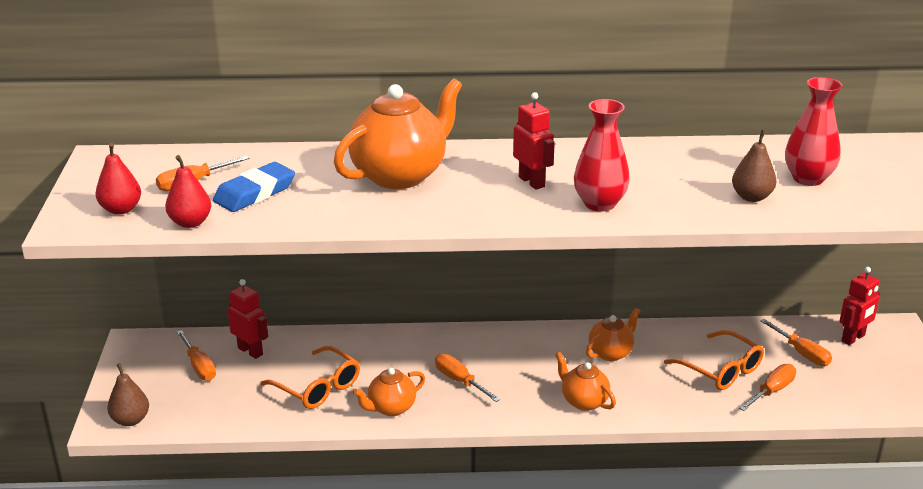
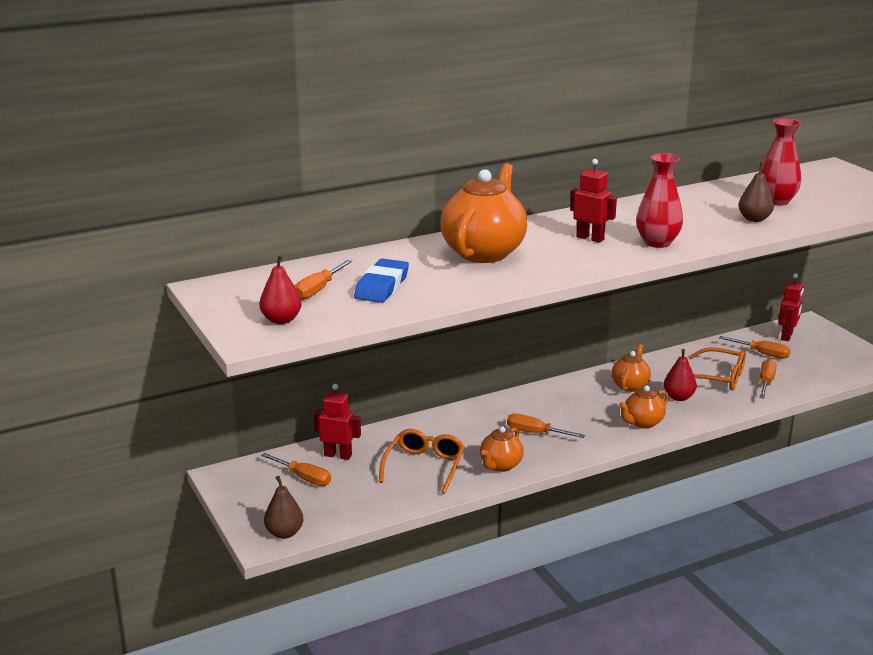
camera: 25 degrees left, 5 degrees down
red pear [165,155,211,228] -> red pear moved to [663,349,697,401]
orange glasses [260,346,360,409] -> orange glasses turned 90 degrees counterclockwise [379,429,465,494]
orange teapot [555,352,616,411] -> orange teapot turned 60 degrees counterclockwise [619,385,669,429]

